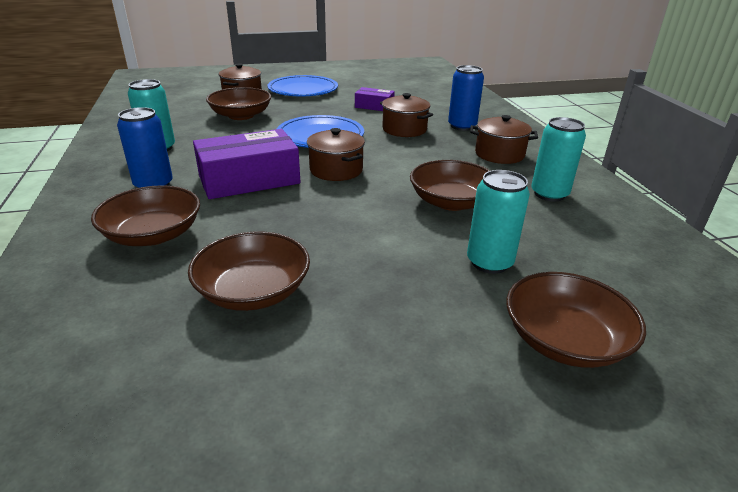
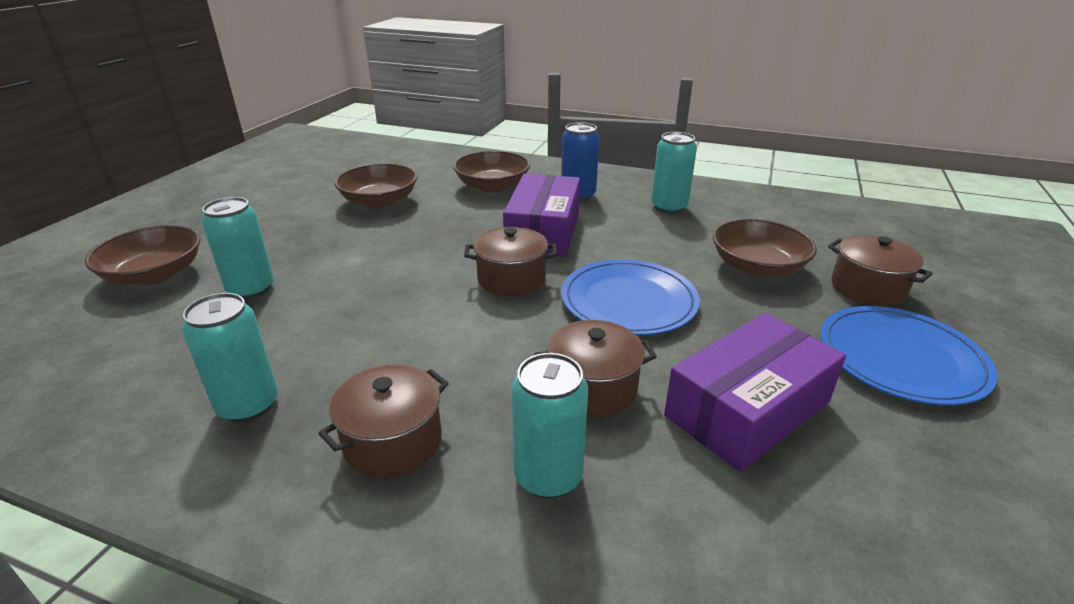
camera: 125 degrees right, 0 degrees up
purple box [355,87,395,111] -> purple box [664,313,846,472], size x1.86
brown bowl [410,160,490,211] -> none
blue can [448,65,484,131] -> turquoise can [512,353,588,498]

